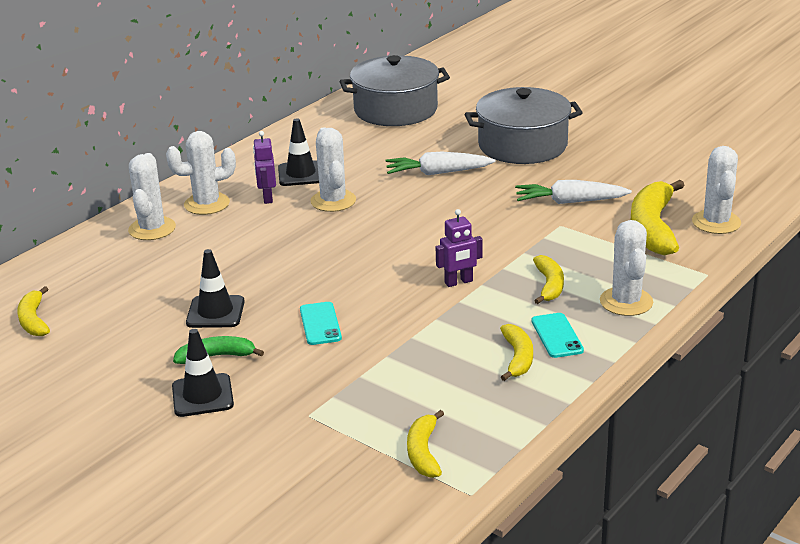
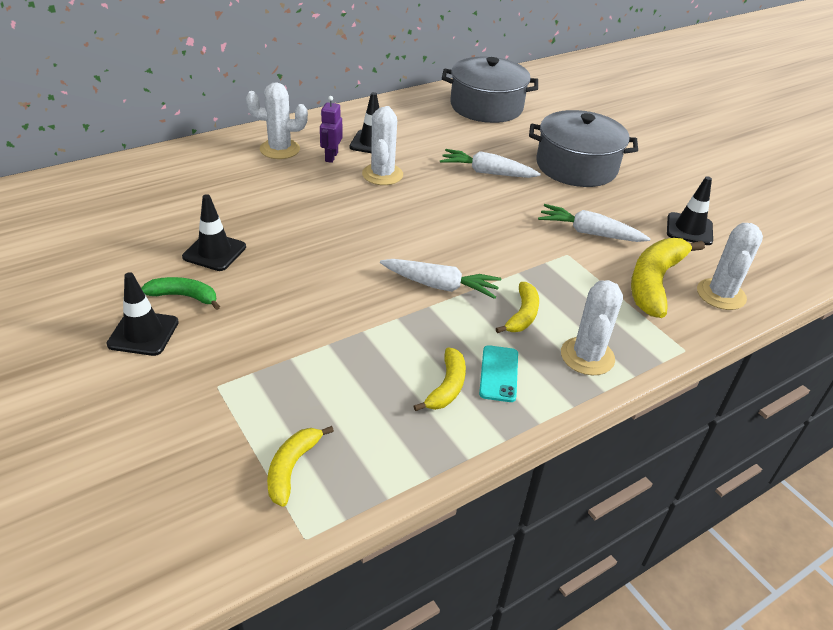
camera: 15 degrees right, 10 degrees up
yellow banana [17,286,50,336] -> none
white cactus [128,153,176,240] -> none
turquoise phone [300,302,342,345] -> none
purple robot [436,209,483,287] -> white carrot [380,259,501,299]
none -> black traffic cone [667,176,713,245]

